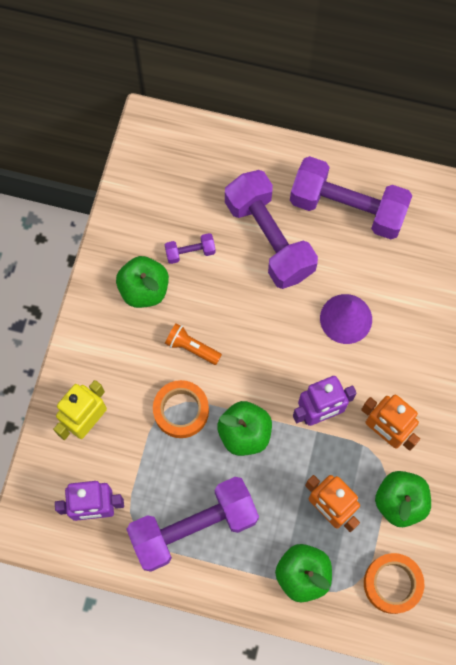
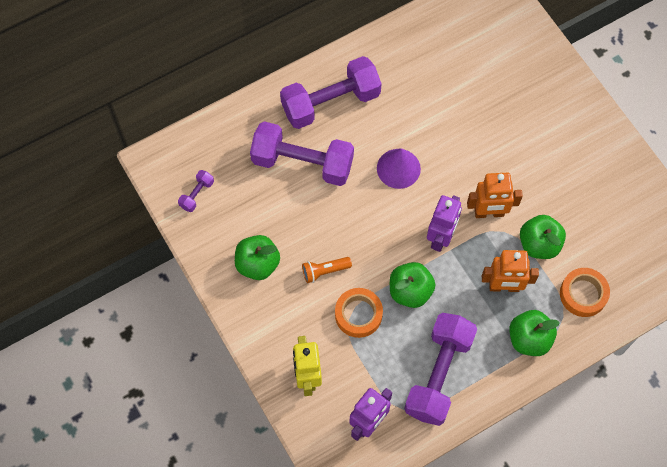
camera: 45 degrees left, 5 degrees down
purple dumbbell [165,233,216,264] -> purple dumbbell moved to [178,170,214,212]

